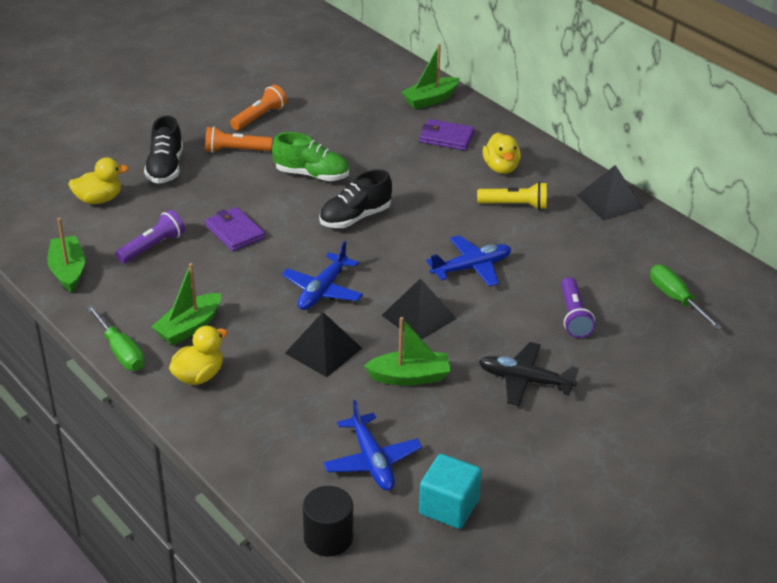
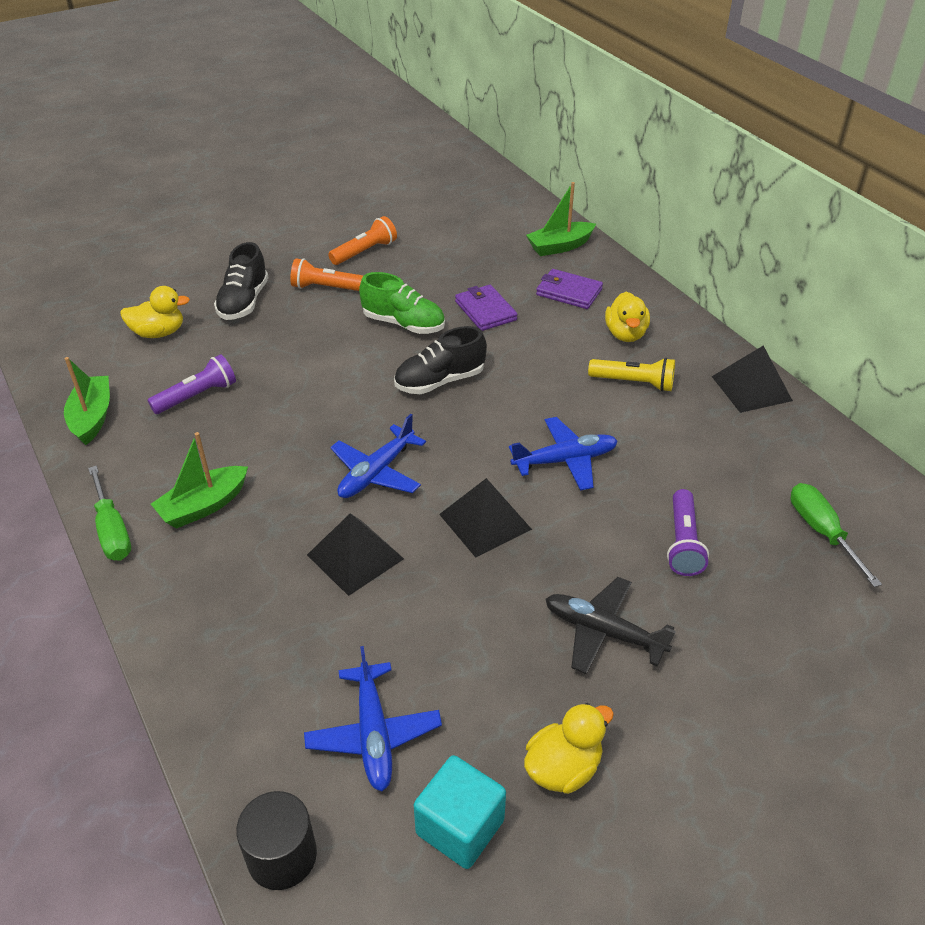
camera: 10 degrees right, 5 degrees up
yellow duck [169,326,228,385] -> yellow duck moved to [524,703,614,794]
purple wallet [205,207,265,251] -> purple wallet moved to [455,285,518,331]
green boat [364,317,450,386] -> none

